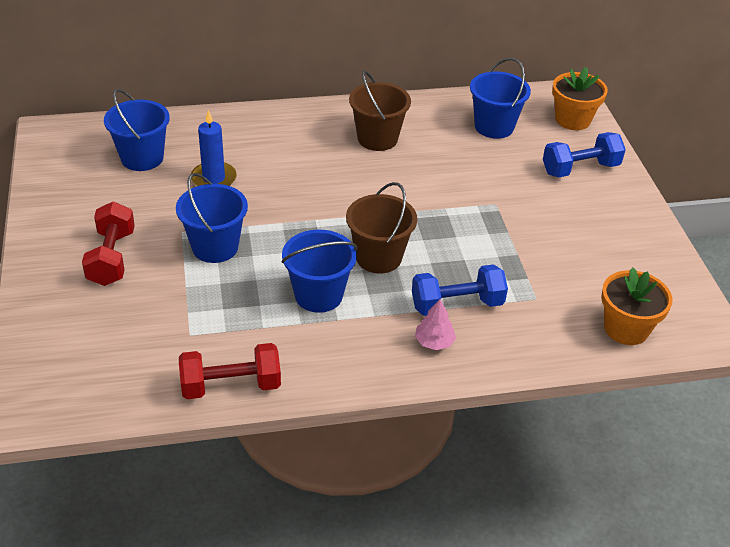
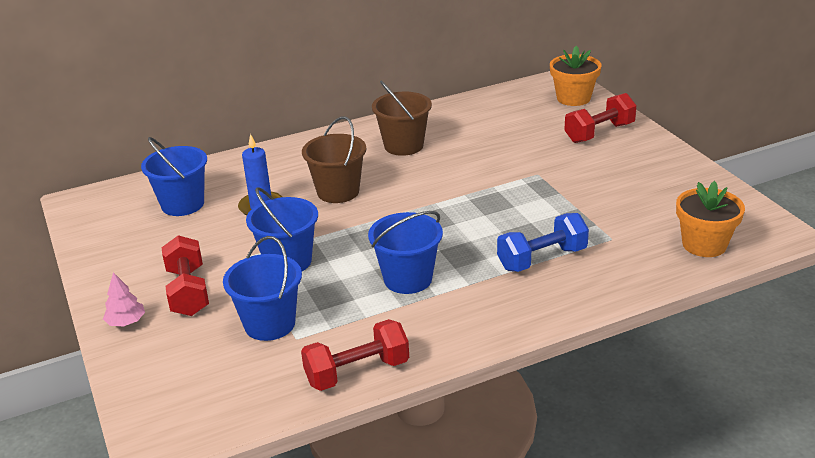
camera: 10 degrees left, 10 degrees down
brown bucket [346,182,417,273] -> brown bucket moved to [302,116,366,203]
pink tree [415,299,456,350] -> pink tree moved to [103,272,145,326]
blue bucket [470,58,531,139] -> blue bucket moved to [223,236,302,341]
blue dumbbell [543,132,626,177] -> red dumbbell [564,93,637,143]

